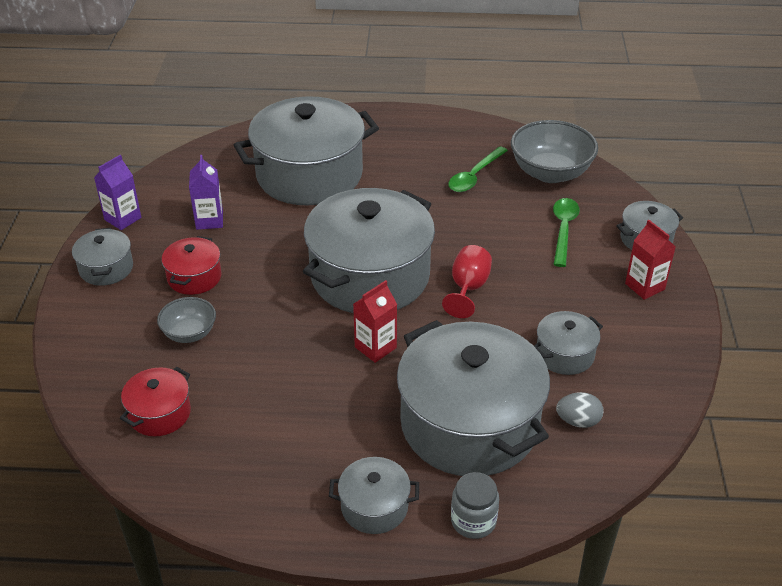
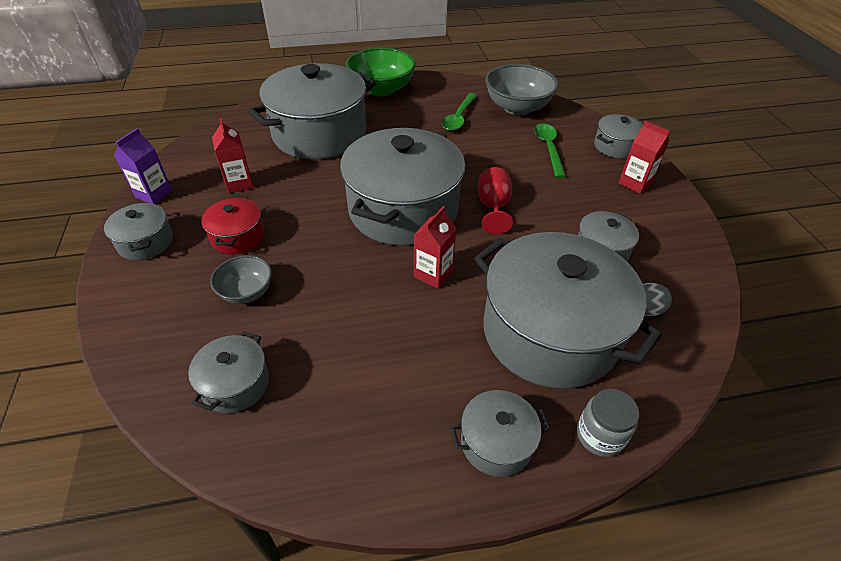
camera: 15 degrees left, 5 degrees up
red pot [120,367,191,436] -> grey pot [188,331,269,413]
purple carton [189,155,223,230] -> red carton [212,119,254,193]
none -> green bowl [346,47,416,97]

